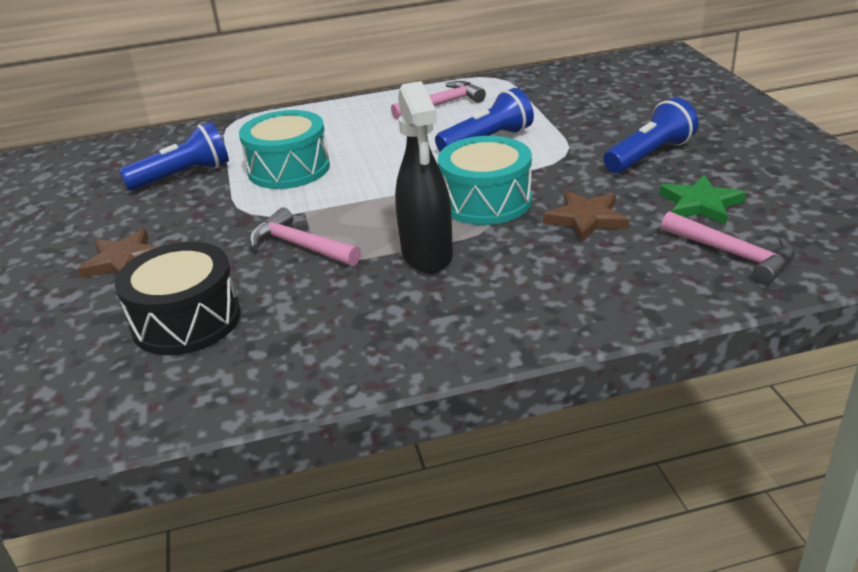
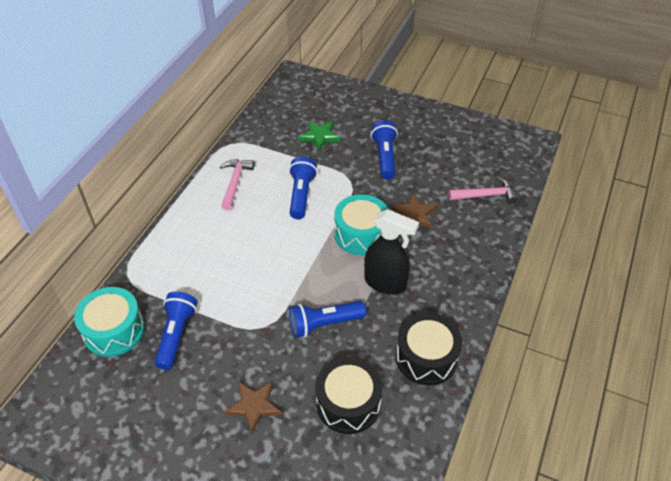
camera: 55 degrees left, 15 degrees up
turquoise drum [239,110,330,189] -> turquoise drum moved to [74,287,145,357]
pink hammer [249,208,361,266] -> blue flashlight [289,301,366,338]
green star [659,175,746,225] -> green star moved to [299,121,340,151]
none -> black drum [396,313,462,385]

